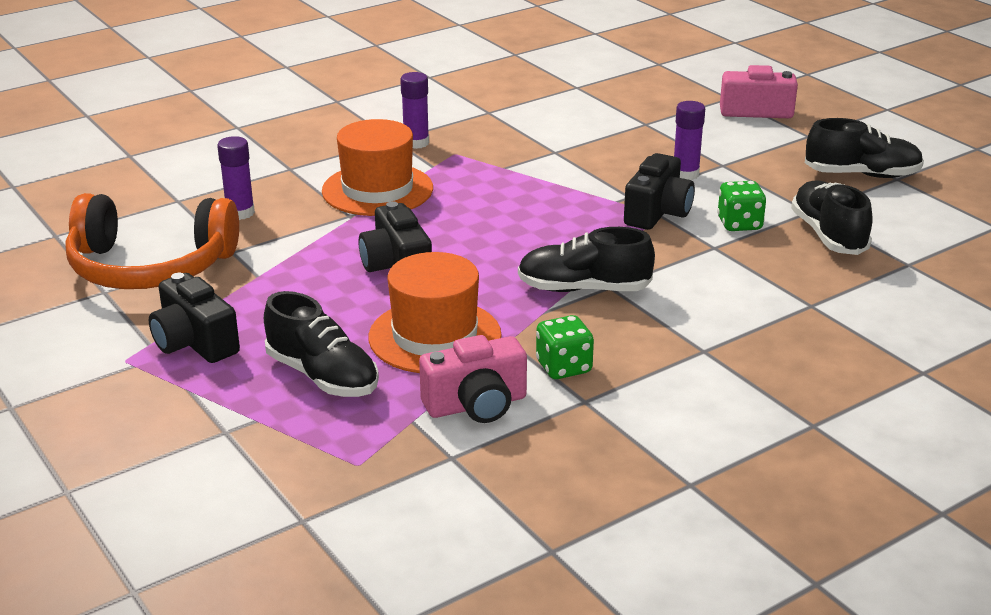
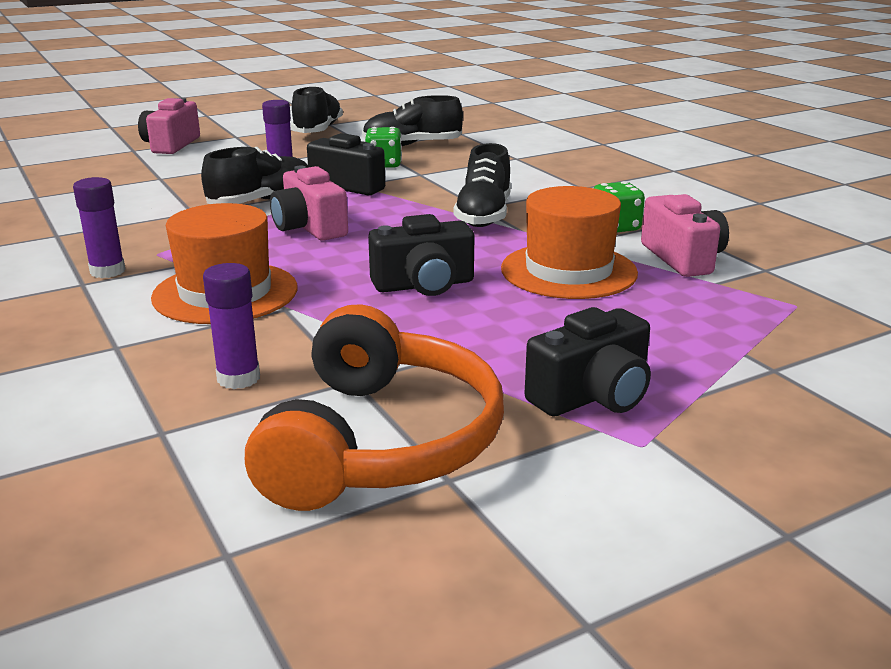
camera: 85 degrees left, 5 degrees down
black shoe [264,291,379,397] -> black shoe moved to [201,147,310,204]
none -> pink camera [270,166,348,241]

